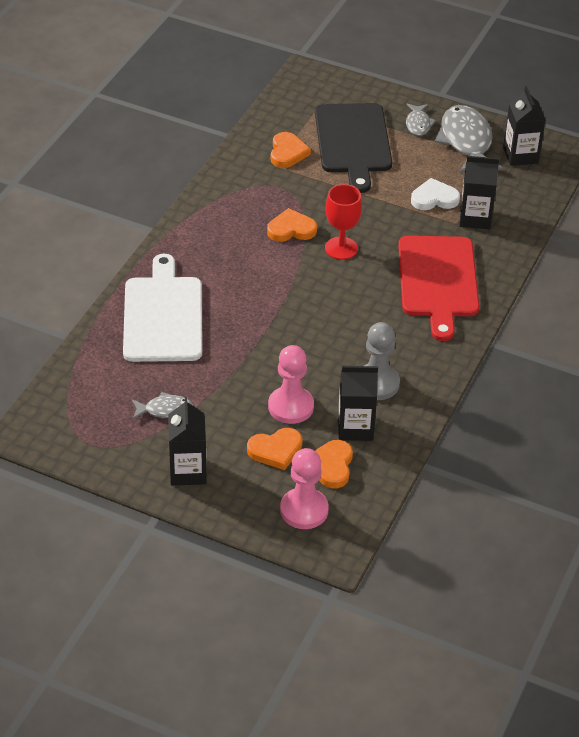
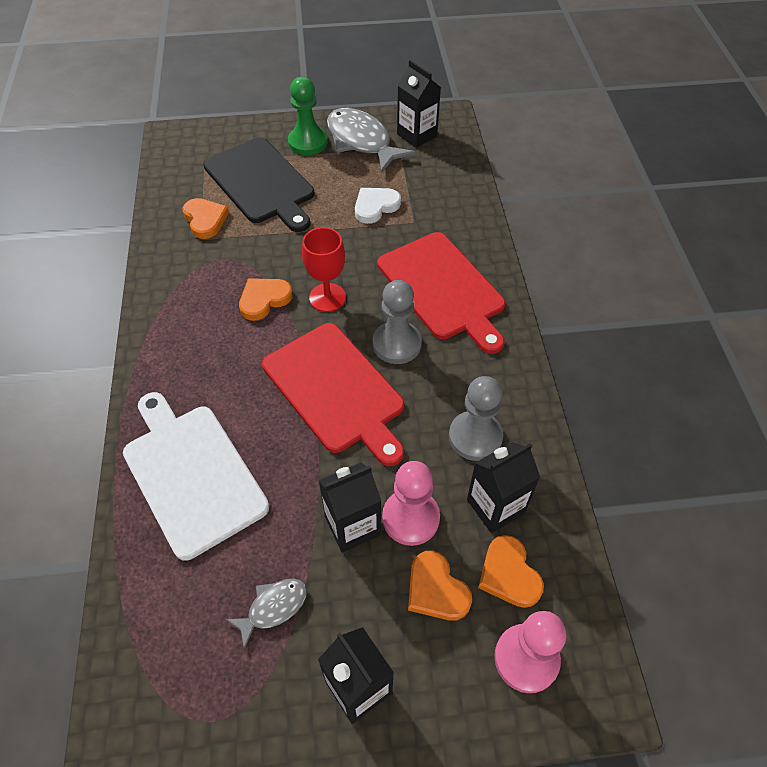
camera: 30 degrees left, 10 degrees up
orange heart [247,428,302,470] -> orange heart turned 105 degrees clockwise [408,551,472,621]
grey fish [406,104,436,136] -> green pawn [288,77,327,155]
black carton [460,156,499,229] -> black carton moved to [318,462,381,552]
none -> red cutting board [262,323,404,466]
none -> grey pawn [373,280,422,364]

